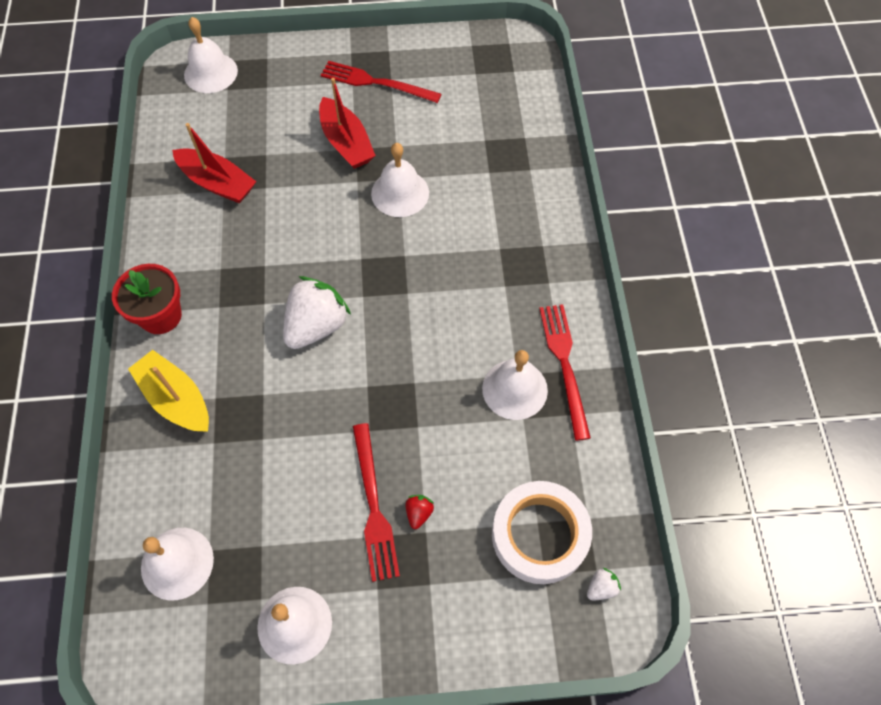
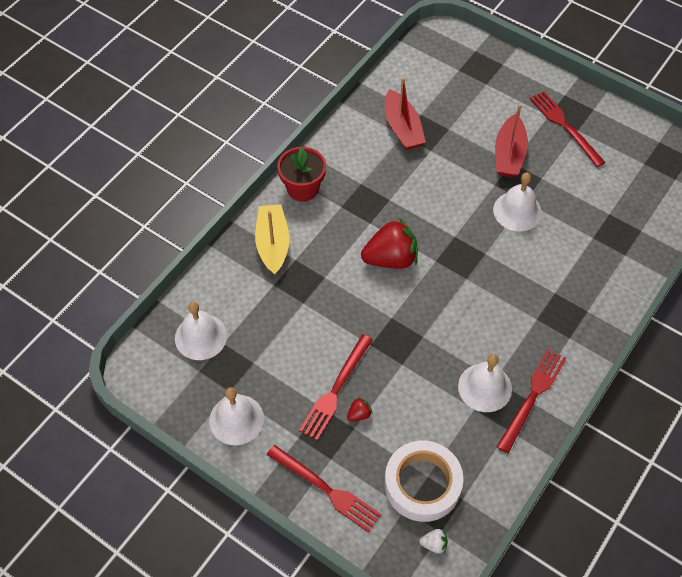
camera: 40 degrees right, 5 degrees down
white bell [184,17,238,93] -> none
white strawberry [283,276,351,349] -> red strawberry [361,218,418,269]
none -> red fork [267,445,381,532]

